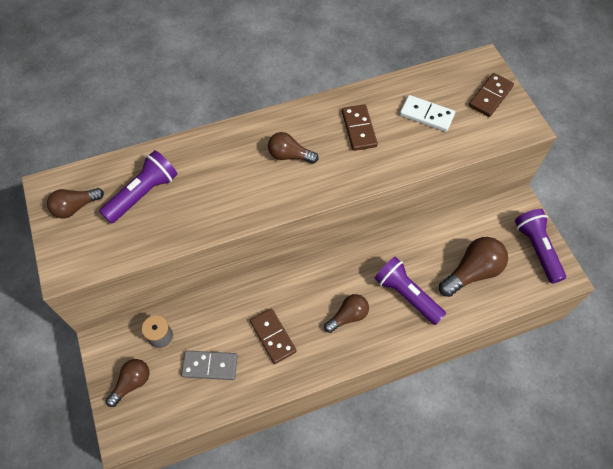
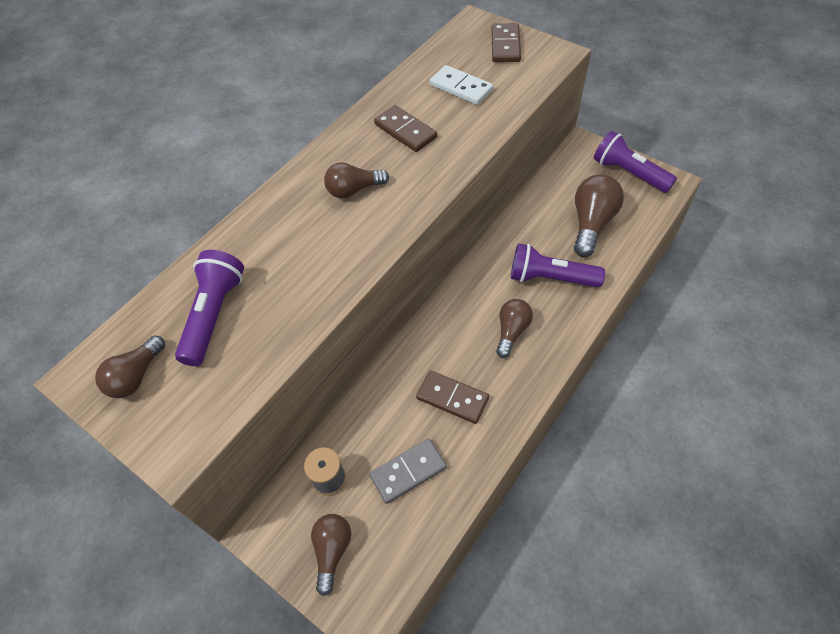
camera: 30 degrees left, 5 degrees down
white domino [400,95,455,132] -> white domino turned 45 degrees clockwise [430,65,493,105]

